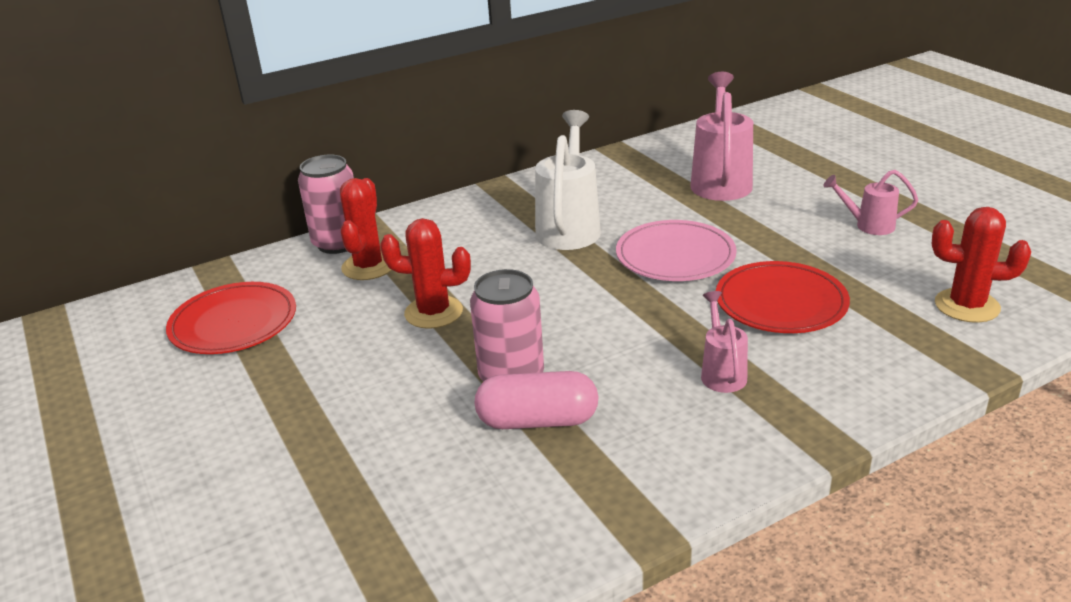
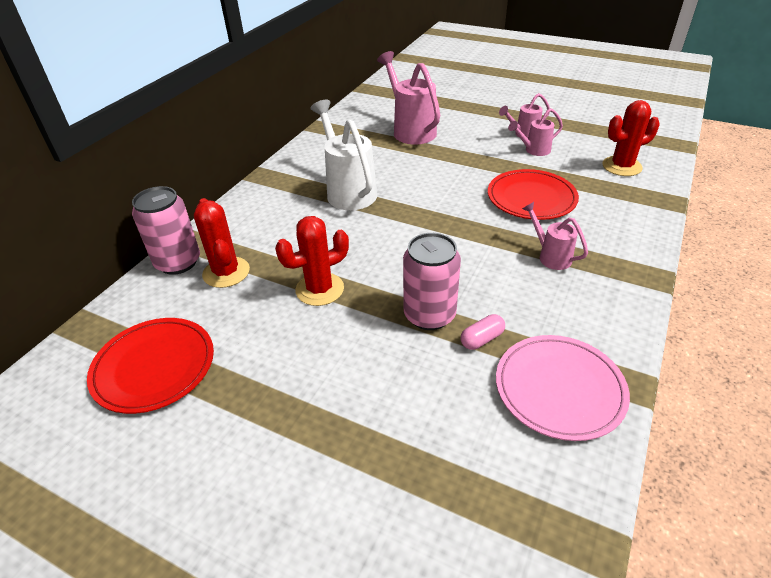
camera: 35 degrees left, 10 degrees up
pink capsule [474,371,598,429] -> pink capsule [461,314,505,350], size x0.54
pink plate [616,220,737,281] -> pink plate moved to [496,335,630,441]
none -> pink watering can [508,108,563,156]

